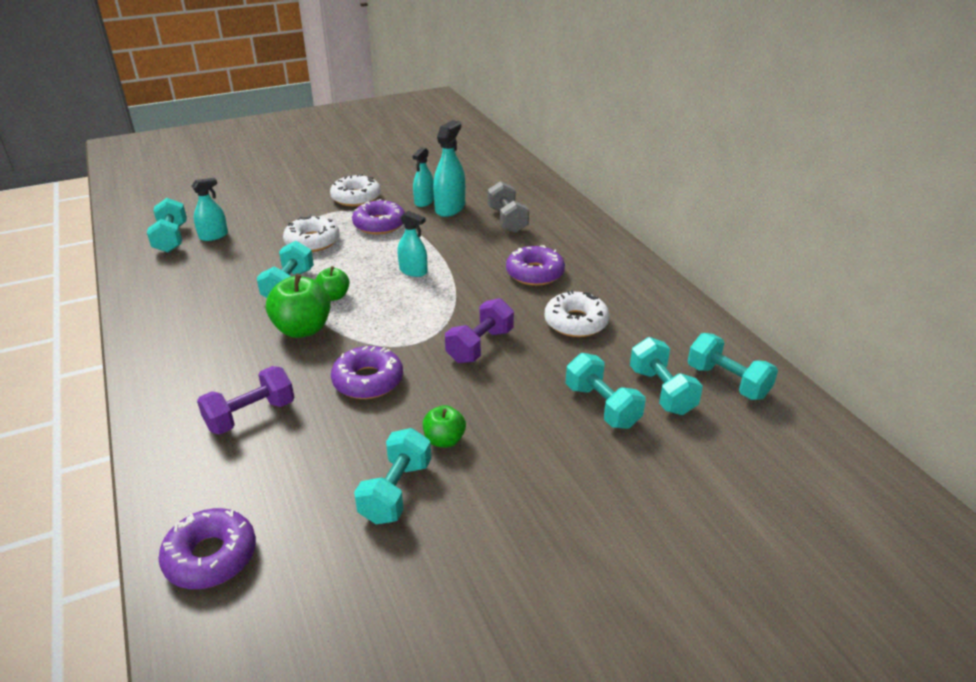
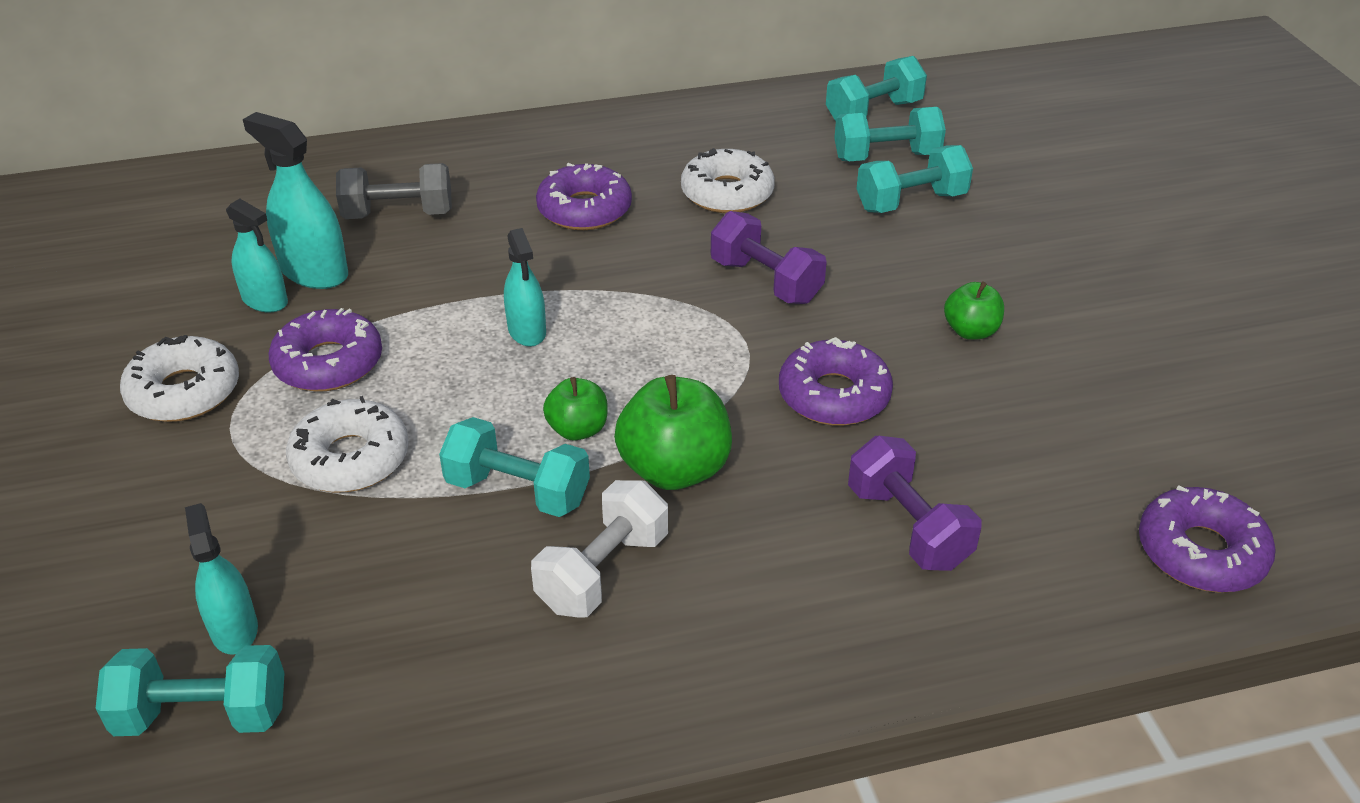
camera: 80 degrees left, 5 degrees up
turquoise dumbbell [354,428,431,524] -> none
turquoise spray bottle [397,211,427,277] -> turquoise spray bottle turned 120 degrees clockwise [504,228,546,347]
none -> white dumbbell [531,480,668,618]

